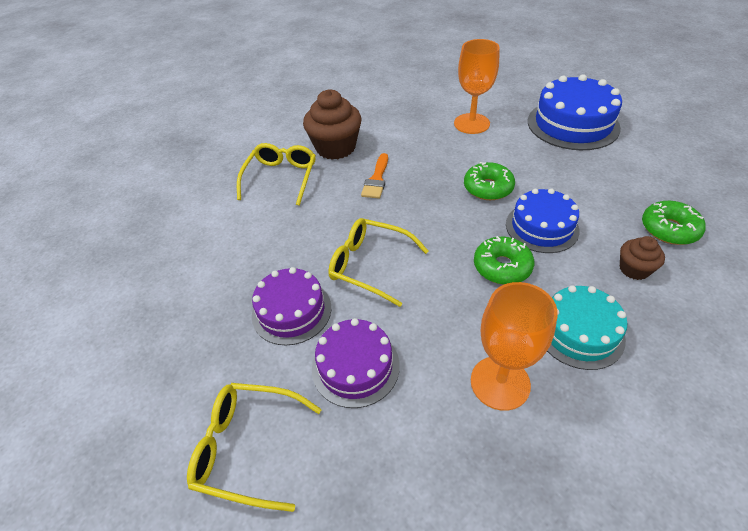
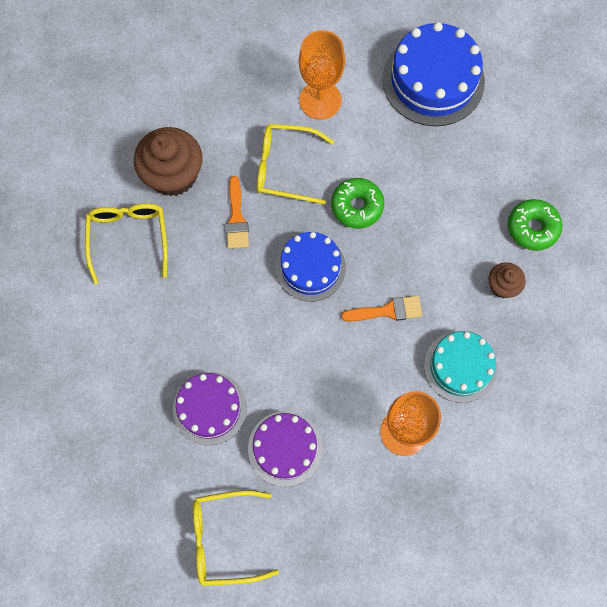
camera: 20 degrees left, 25 degrees up
yellow glasses [328,218,429,307] -> yellow glasses moved to [257,124,334,205]
green donut [474,236,534,285] -> orange brush [341,296,422,322]
blue cake [506,188,580,253] -> blue cake moved to [276,232,346,302]

